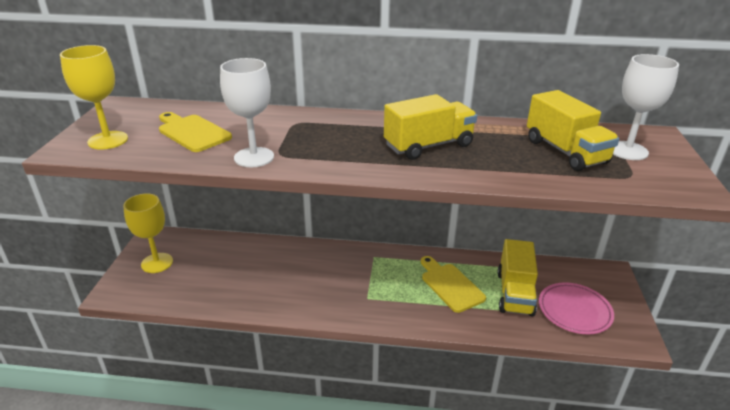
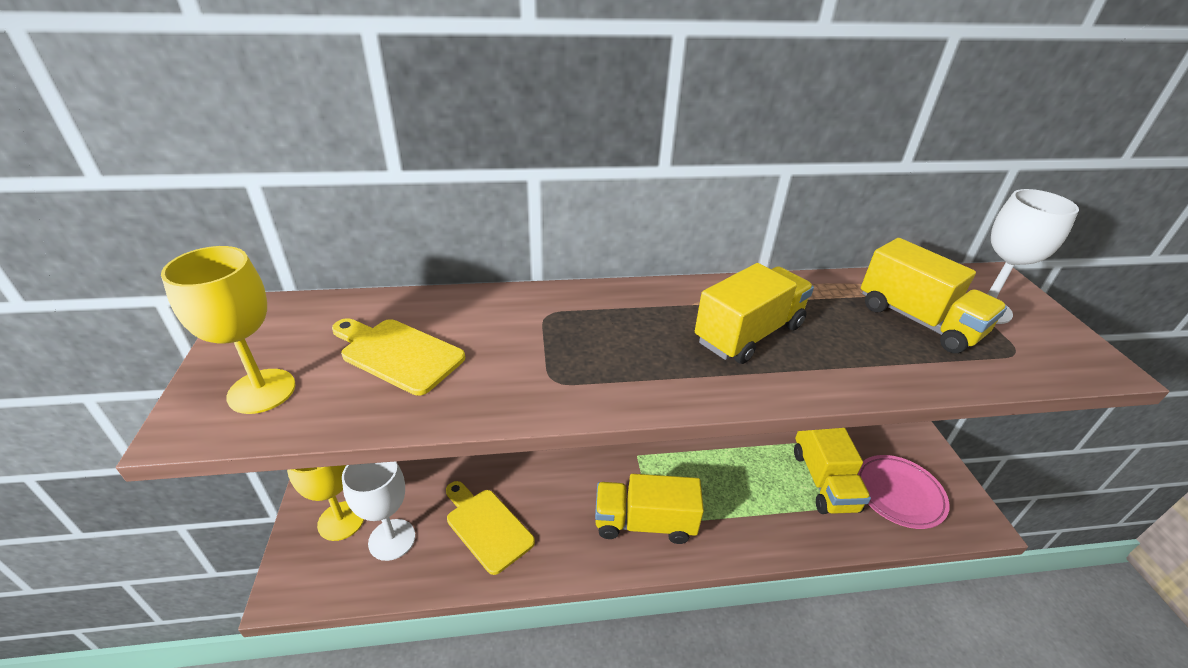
camera: 15 degrees left, 5 degrees up
white goblet [220,58,274,167] -> white goblet moved to [342,461,415,561]
yellow cutting board [421,256,486,313] -> yellow cutting board moved to [446,481,535,575]
none -> yellow truck [595,474,704,544]

